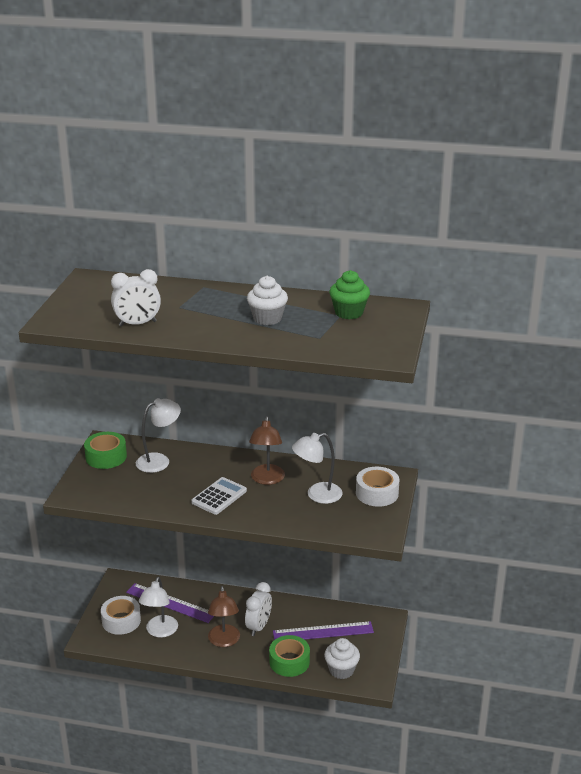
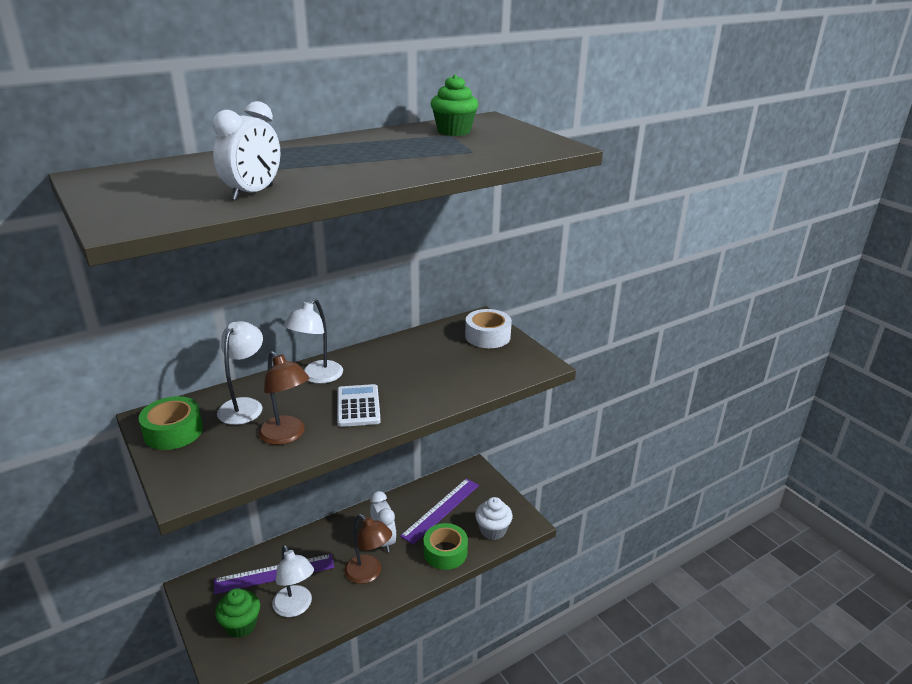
camera: 45 degrees left, 0 degrees up
white tape [101,596,141,635] -> green cupcake [215,588,260,638]
white cupcake [247,276,288,325] -> none
brown lamp [249,416,285,485] -> brown lamp moved to [258,351,309,445]
white lamp [292,433,343,504] -> white lamp moved to [283,299,343,384]

